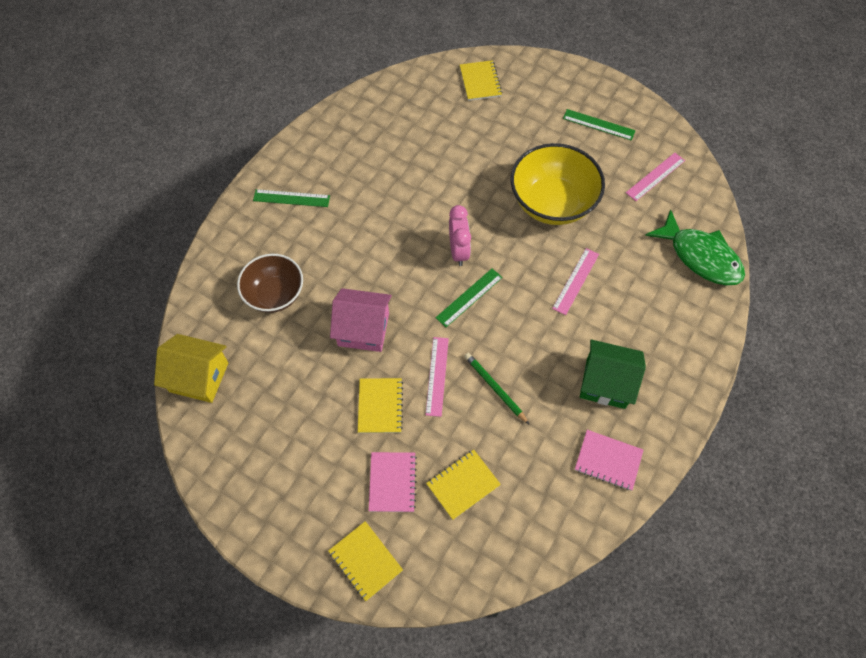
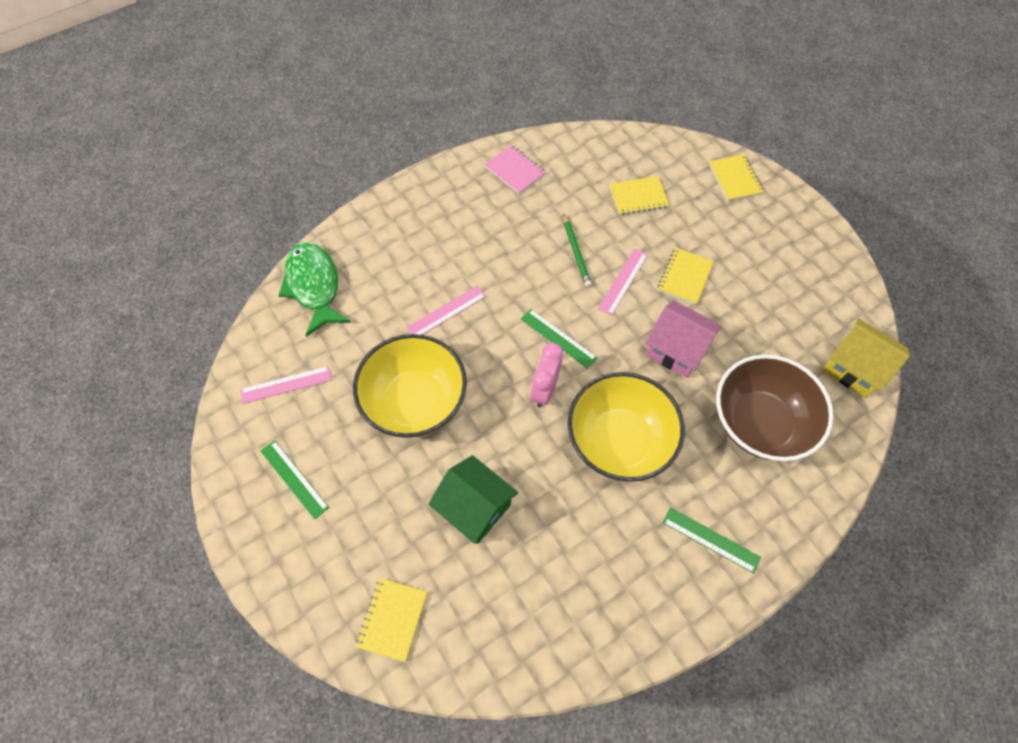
camera: 155 degrees left, 0 degrees up
brown bowl [237,254,303,313] -> brown bowl [716,355,833,461], size x1.50
pink notebook [369,452,417,512] -> none
green ruler [436,269,503,327] -> green ruler turned 60 degrees clockwise [521,309,598,369]
green house [580,339,646,409] -> green house moved to [428,455,518,544]
none -> yellow bowl [568,372,685,482]

